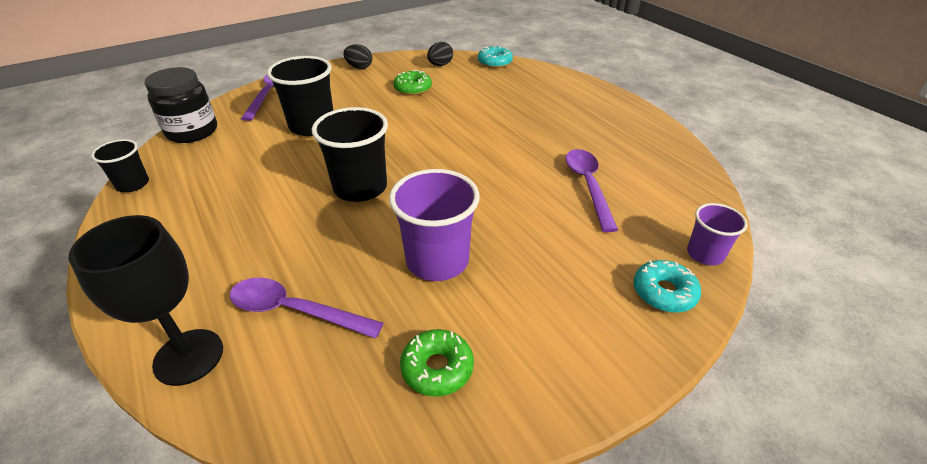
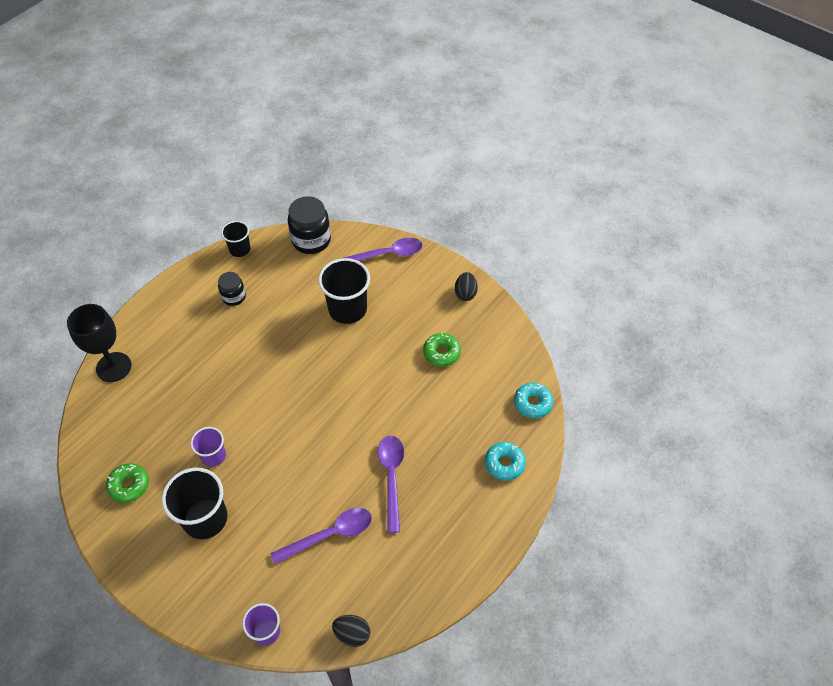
camera: 70 degrees right, 15 degrees up
purple spoon [230,278,383,338] -> purple spoon moved to [378,435,404,533]
black cup [312,107,388,202] -> black cup moved to [162,468,228,539]
purple cup [389,169,480,281] -> purple cup [191,427,226,467], size x0.58
black egg [427,42,453,66] -> black egg moved to [332,615,370,647]
turquoise donut [634,260,701,313] -> turquoise donut moved to [485,442,526,481]
none -> black jar [218,272,246,306]

